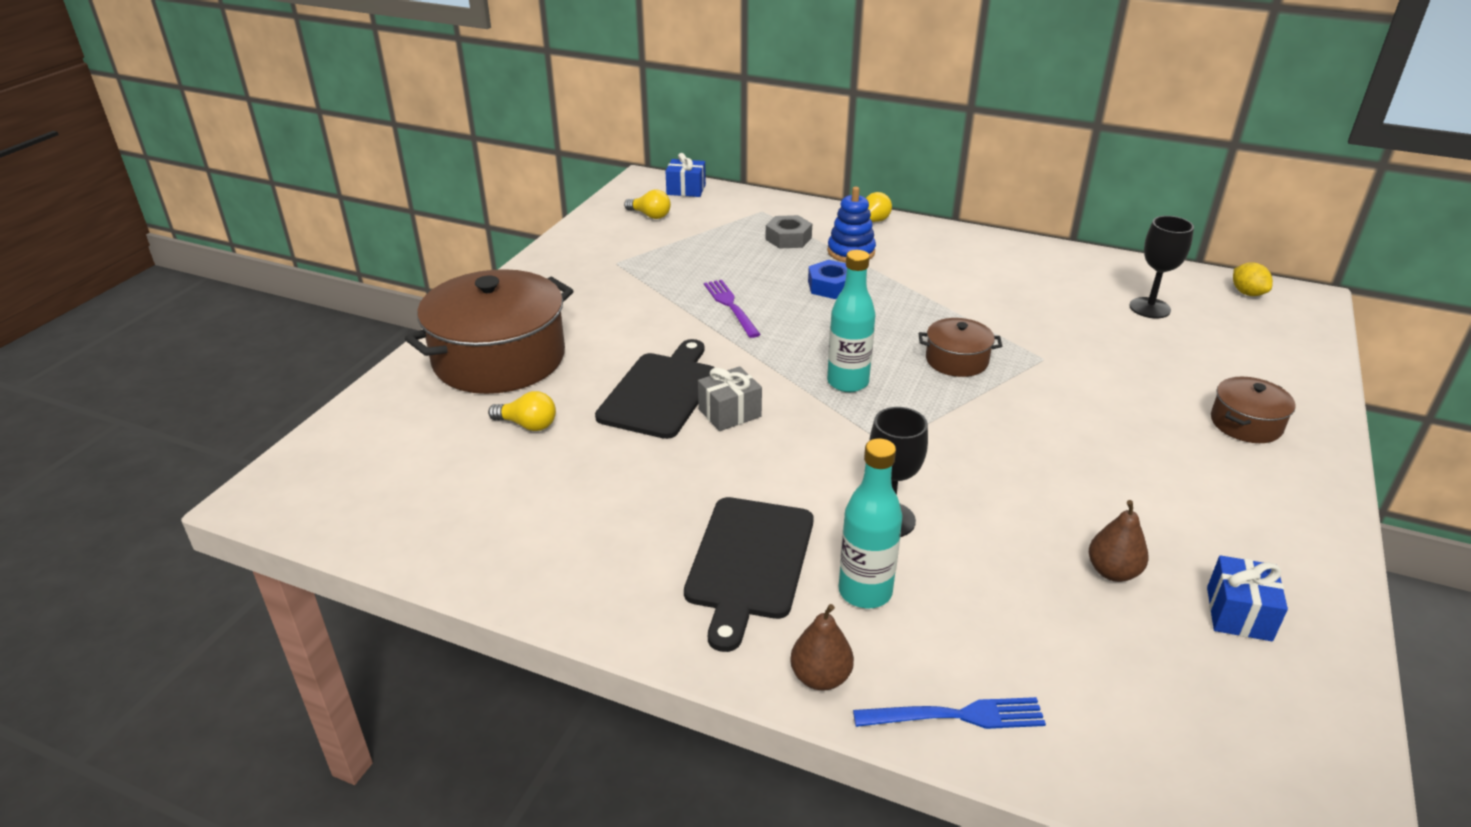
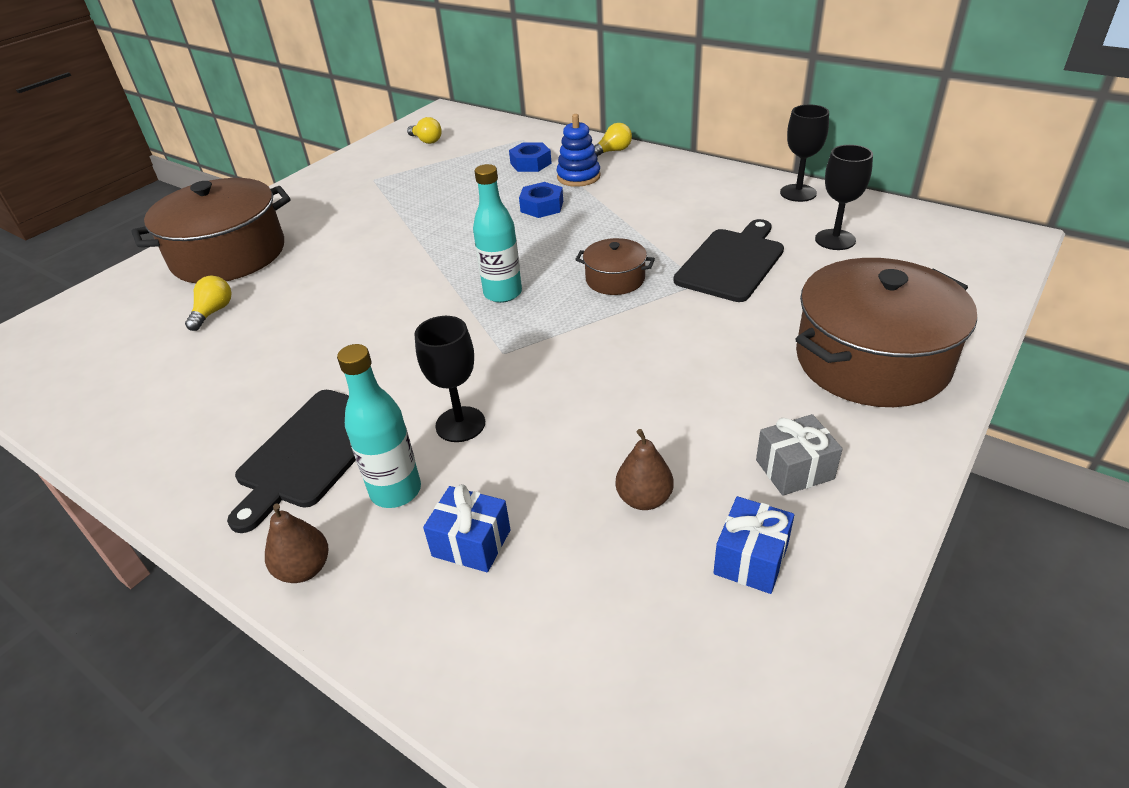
camera: 15 degrees right, 5 degrees up
yellow light bulb [488,391,556,431] -> yellow light bulb turned 105 degrees counterclockwise [185,276,232,331]
black cutting board [595,339,715,439] -> black cutting board moved to [674,219,784,302]
blue gift [666,153,706,197] -> blue gift moved to [423,484,511,572]
grey gift [698,366,762,431] -> grey gift moved to [756,414,843,496]
purple fork [704,280,761,338] -> none
grey nut [765,215,812,248] -> blue nut [509,142,552,172]
blue fork [853,697,1046,729] -> none
brown pot [1211,377,1296,443] -> brown pot [795,258,977,407], size x2.10
yellow lemon [1233,262,1273,296] -> none
none -> black goblet [780,104,829,202]

